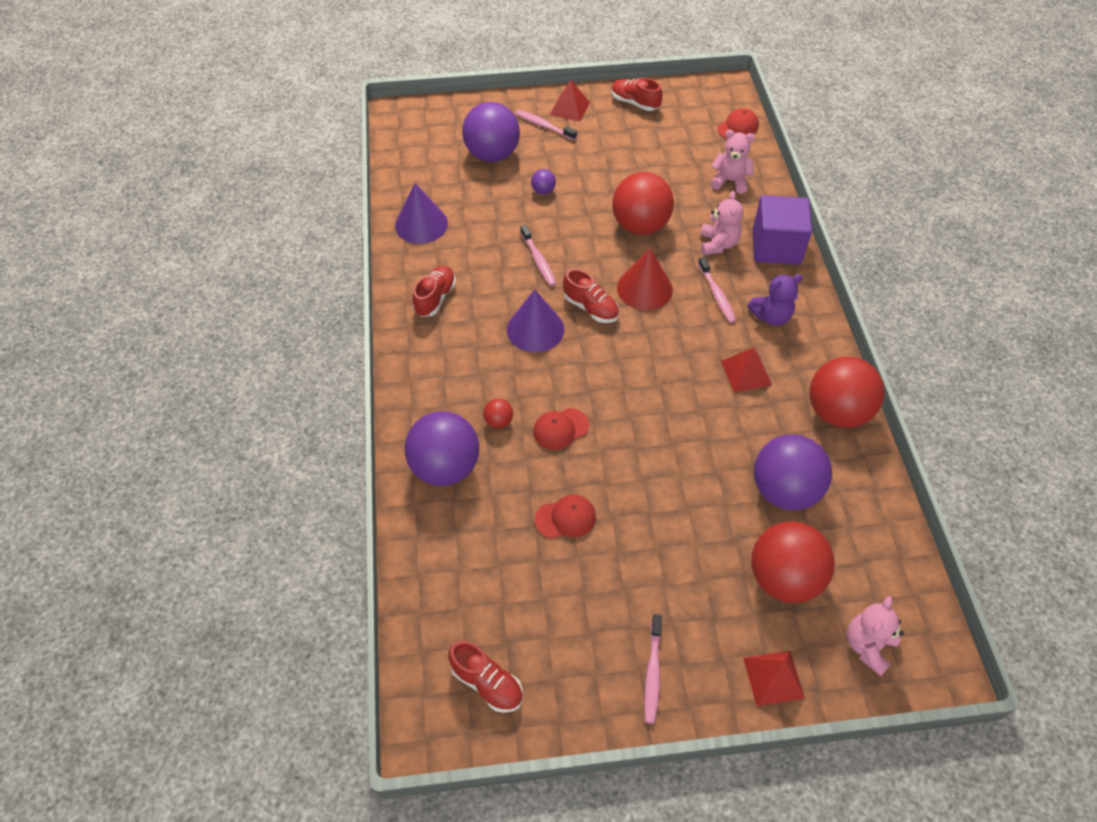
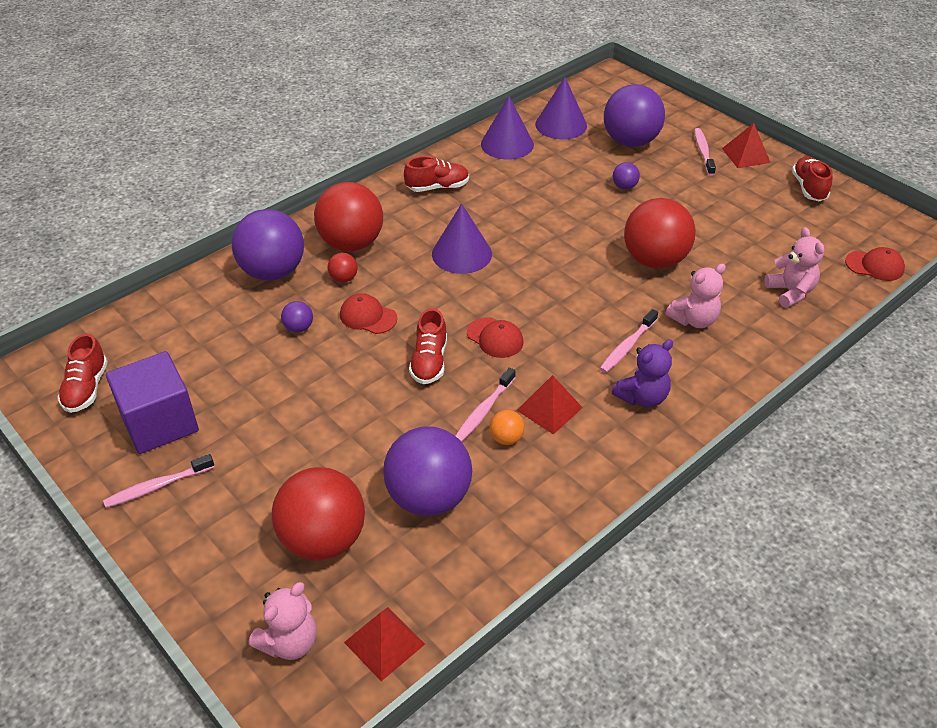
camera: 55 degrees right, 10 degrees down
pink toothbrush [520,225,556,286] -> pink toothbrush moved to [455,367,516,442]
red cap [535,495,596,539] -> red cap moved to [467,317,524,358]
red shoe [563,269,619,323] -> red shoe moved to [409,308,447,384]
red cone [617,248,673,310] -> none
red pyramid [743,651,805,706] -> red pyramid moved to [344,607,425,681]
purple teddy bear [747,274,803,326] -> purple teddy bear turned 75 degrees counterclockwise [612,339,673,407]
purple cube [752,195,812,265] -> purple cube moved to [106,351,199,454]
red ball [810,357,884,428] -> red ball moved to [314,182,383,251]
pink teddy bear [847,596,904,676] -> pink teddy bear turned 135 degrees clockwise [249,582,317,660]
none -> purple ball [281,301,313,333]
none -> orange ball [490,410,525,445]
none -> purple cone [535,77,587,139]

